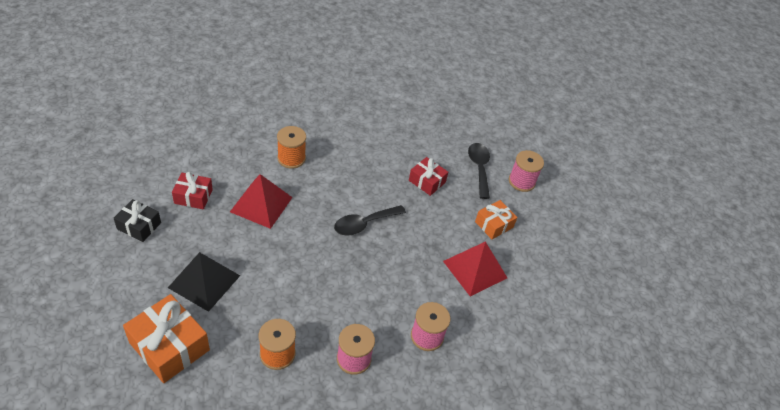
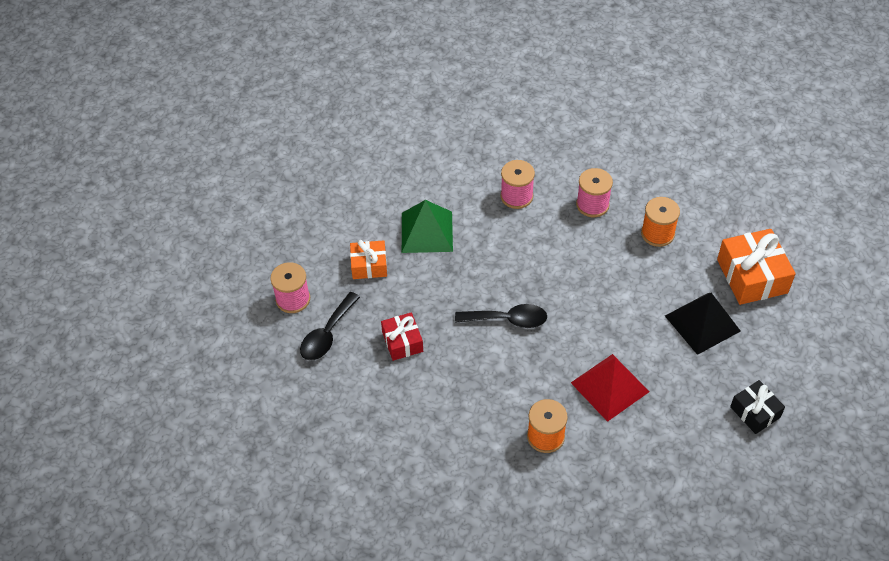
camera: 140 degrees left, 5 degrees up
red gift [172,172,213,209] -> none
red pyramid [443,241,507,296] -> green pyramid [402,200,453,253]

